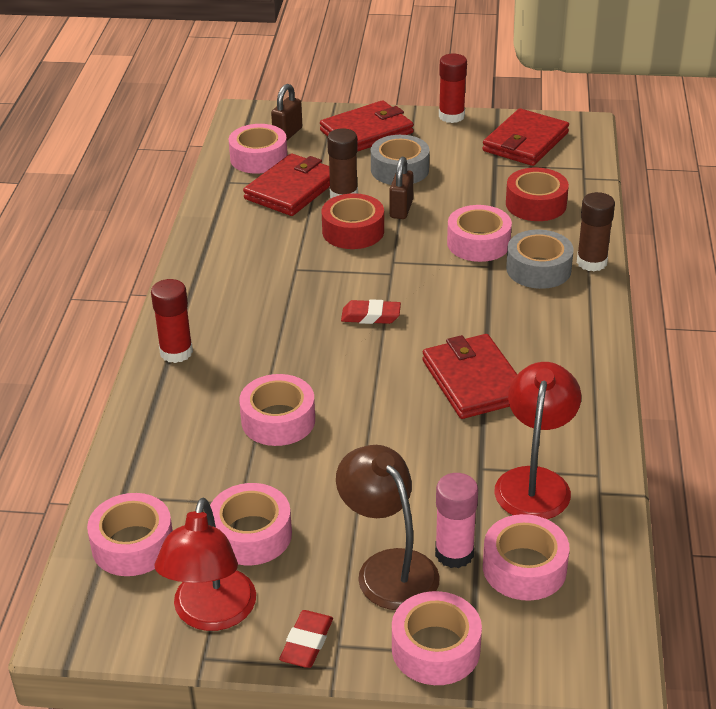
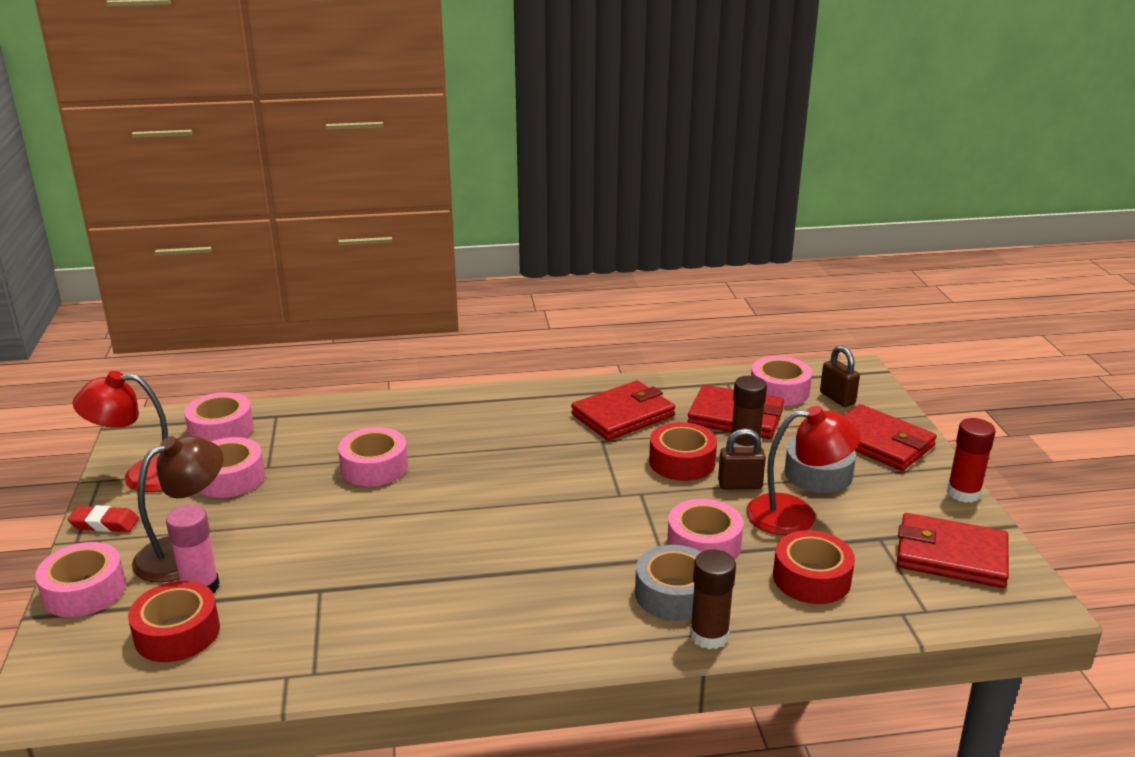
camera: 75 degrees right, 10 degrees down
red glue stick [151,279,193,363] -> none
brown padlock [271,84,302,140] -> brown padlock turned 45 degrees clockwise [820,346,860,407]
red eraser [341,299,401,324] -> none
red wallet [422,334,517,419] -> red wallet moved to [571,381,675,441]
pink tape [483,514,570,601] -> red tape [128,581,220,662]
red lamp [494,362,581,519] -> red lamp moved to [746,406,861,535]

